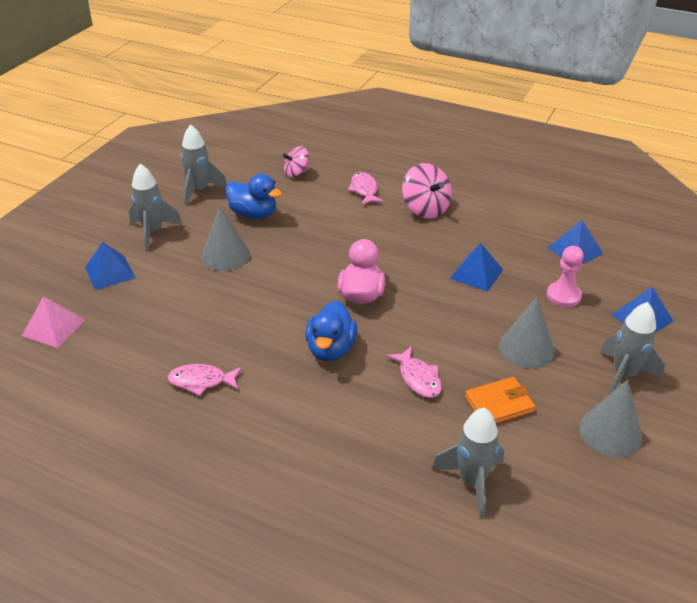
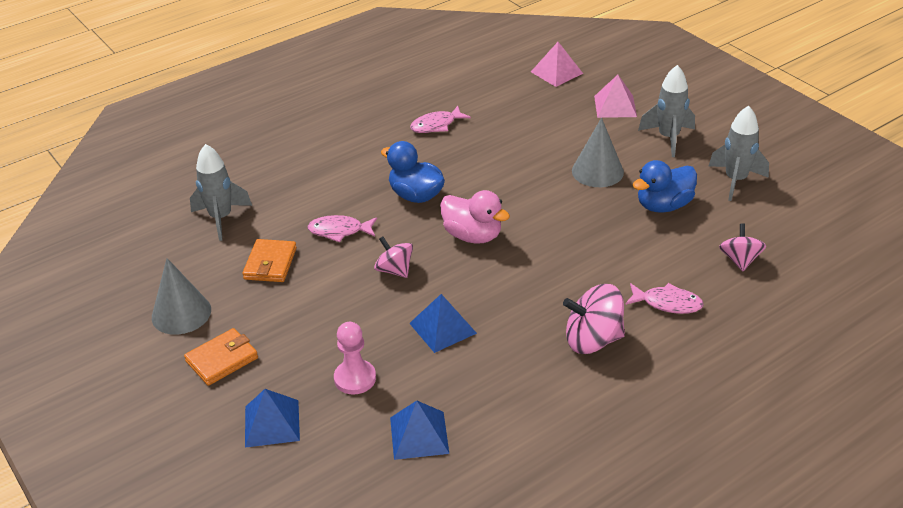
camera: 120 degrees right, 0 degrees up
blue pyramid [85,242,135,290] -> pink pyramid [594,75,637,118]
pink fish [167,364,242,396] -> pink fish turned 150 degrees counterclockwise [410,106,471,133]
grey cone [499,296,555,368] -> none
grey rocket [601,302,665,396] -> orange wallet [184,328,258,386]
none -> pink spinning top [374,237,413,278]

